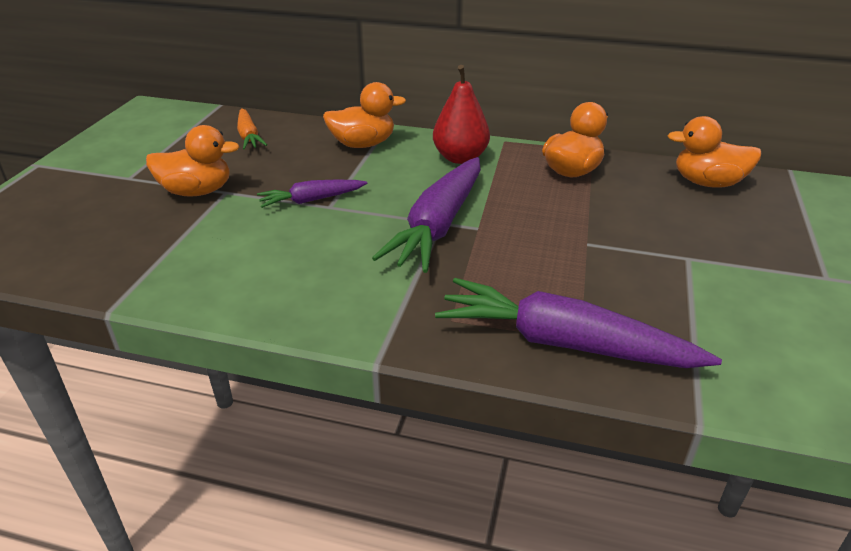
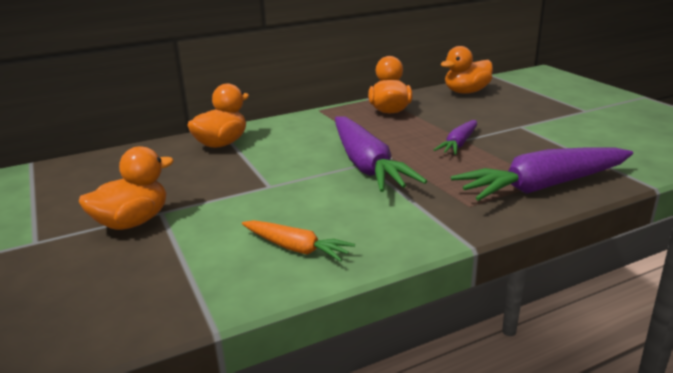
camera: 40 degrees left, 10 degrees down
orange carrot [237,108,267,150] -> orange carrot moved to [242,220,355,262]
purple carrot [257,180,367,208] -> purple carrot moved to [434,120,477,155]
red pear [433,65,490,164] -> none

